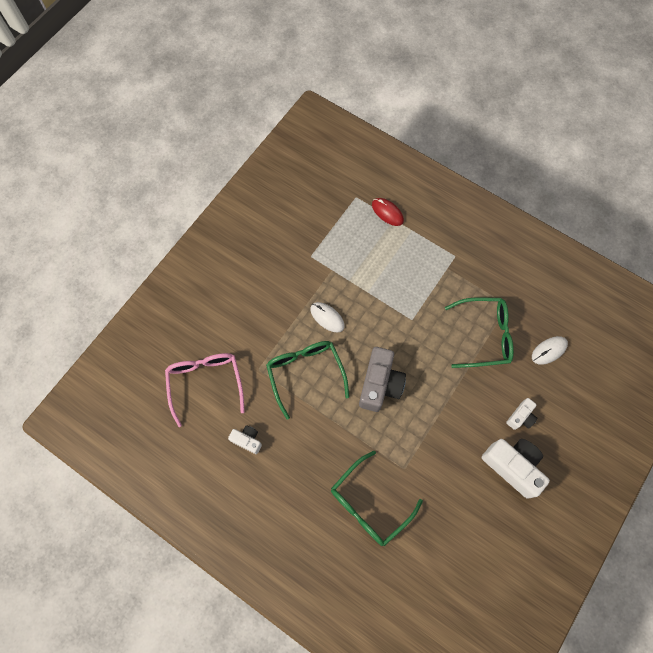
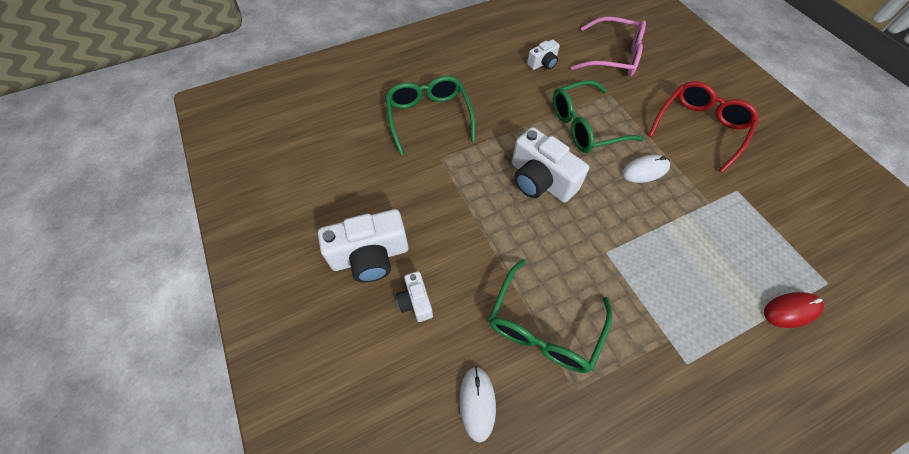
camera: 120 degrees right, 10 degrees down
green glasses [266,341,349,420] -> green glasses turned 150 degrees clockwise [553,80,644,153]
grey camera [359,347,406,412] -> white camera [512,127,589,203]
none -> red glasses [648,81,759,173]

